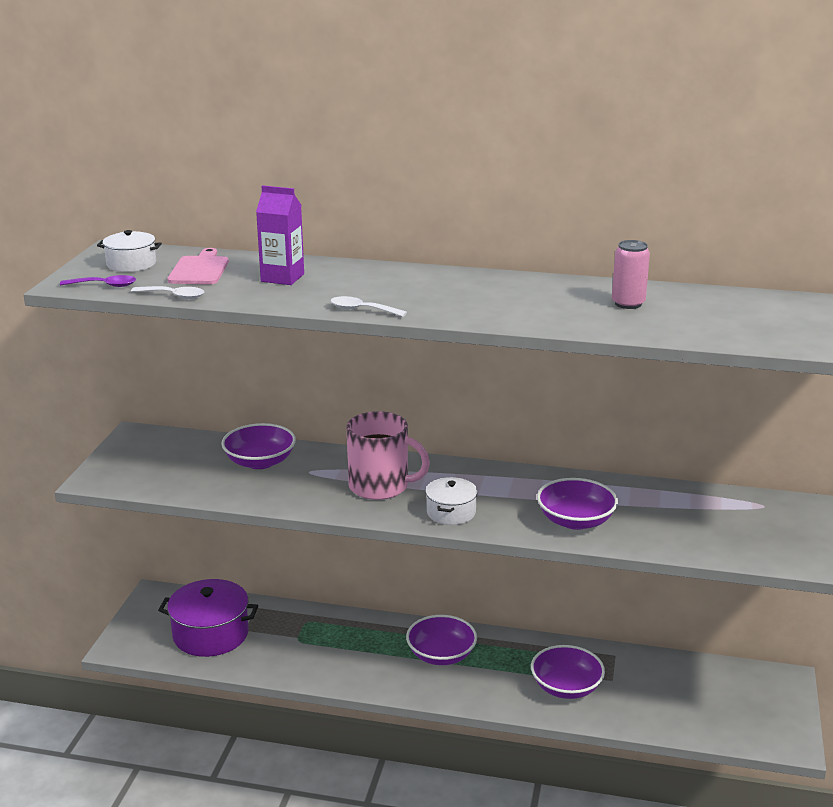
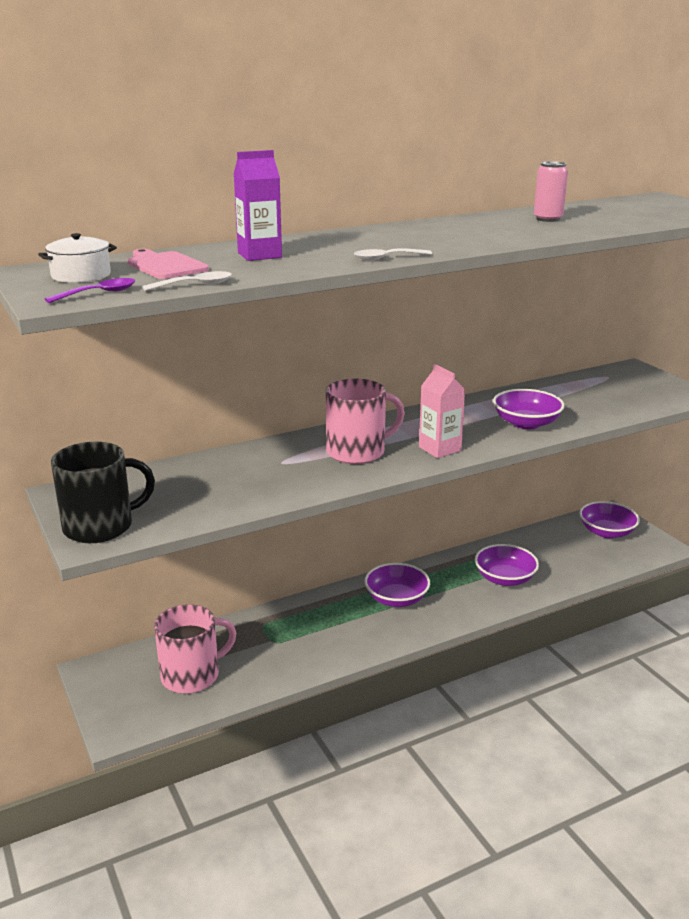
camera: 40 degrees left, 0 degrees up
purple pot [158,579,258,657] -> pink mug [154,604,236,694]
purple bowl [221,423,296,469] -> purple bowl moved to [579,501,640,538]
white pot [425,477,478,525] -> pink carton [419,364,466,458]
none -> black mug [51,442,155,543]

